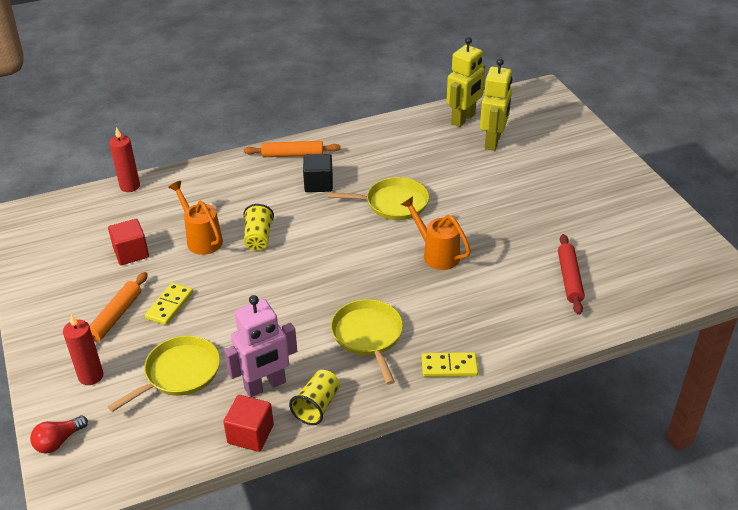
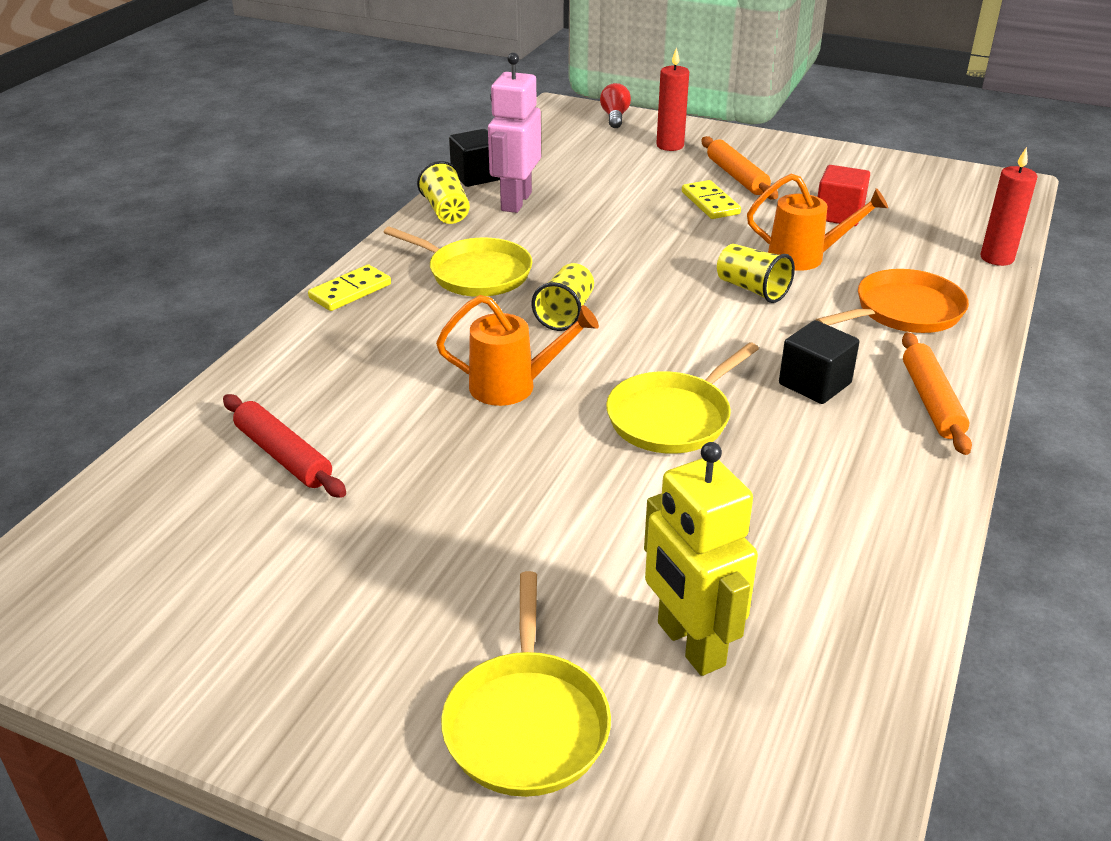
camera: 135 degrees right, 5 degrees down
yellow pan [108,335,220,412] -> yellow pan moved to [441,571,611,797]
red cube [223,395,274,452] -> black cube [449,129,500,187]
orange rolling pin [244,141,341,157] -> orange rolling pin turned 45 degrees counterclockwise [902,332,972,455]
yellow robot [446,37,485,127] -> none
none -> yellow cup [532,263,594,331]
none -> orange pan [816,269,969,333]

